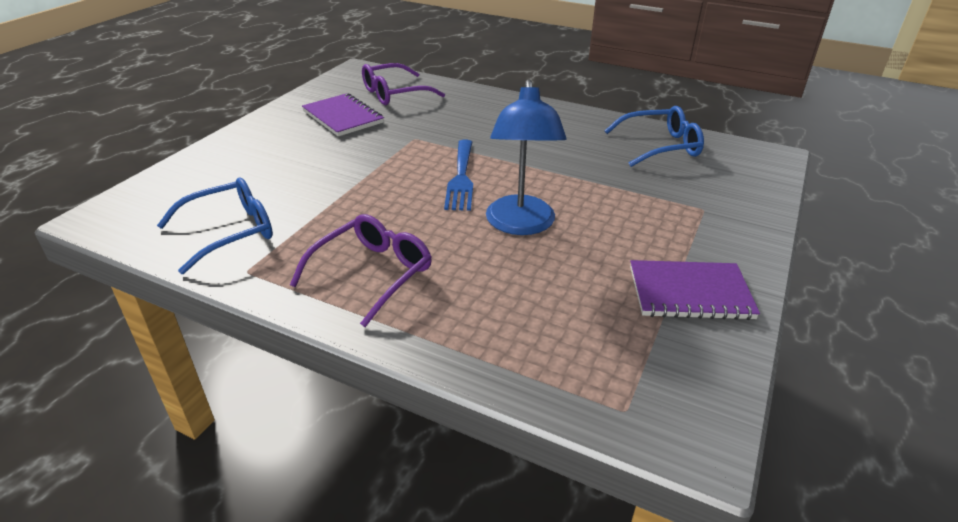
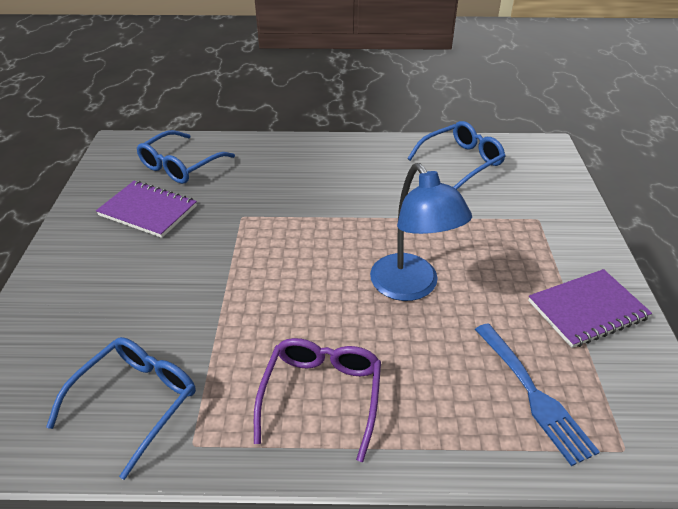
camera: 25 degrees left, 5 degrees up
purple glasses [362,63,445,105] -> blue glasses [137,130,235,184]
blue fork [444,140,473,211] -> blue fork moved to [475,323,600,466]

